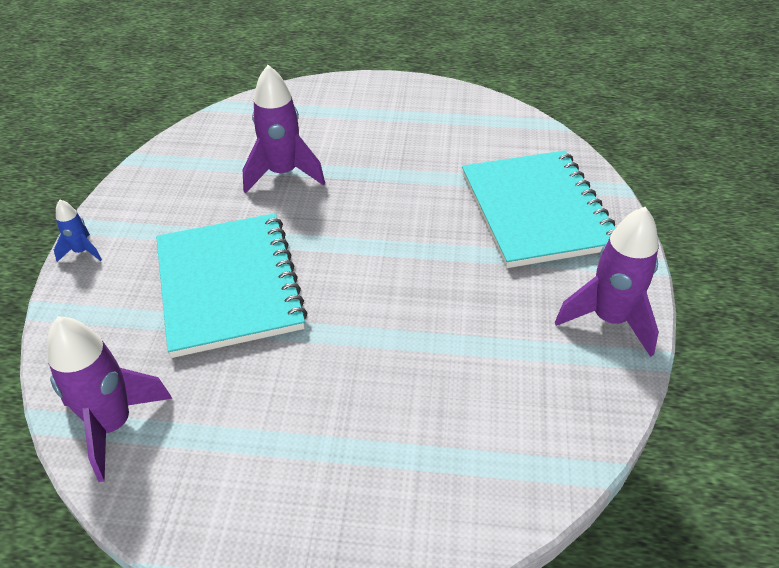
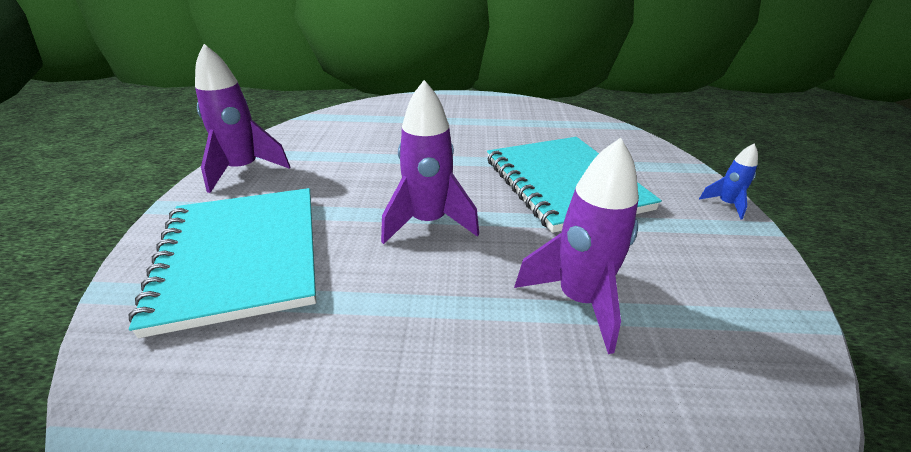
camera: 175 degrees right, 10 degrees down
purple rocket [47,316,172,482] -> purple rocket moved to [381,80,479,244]

